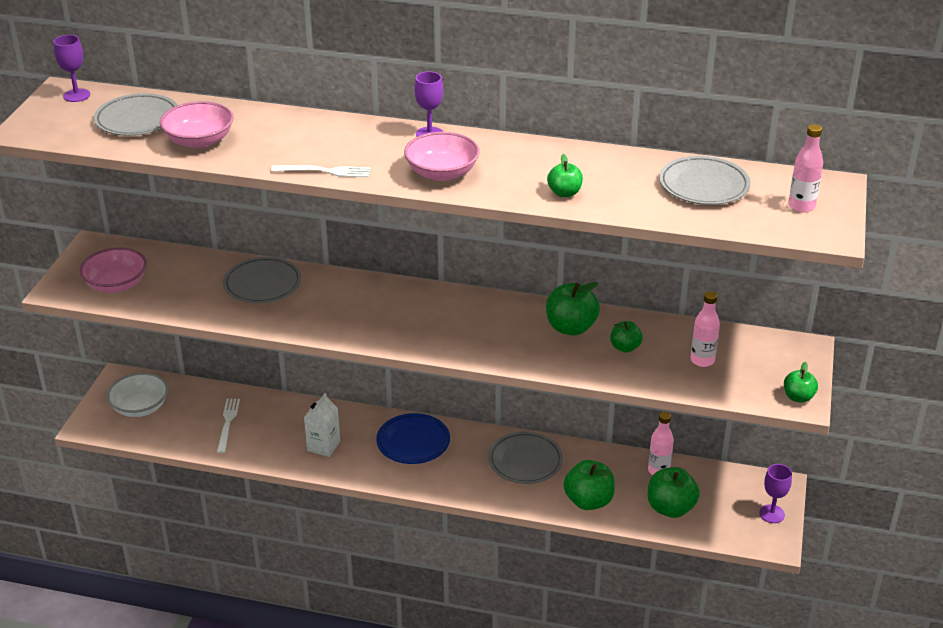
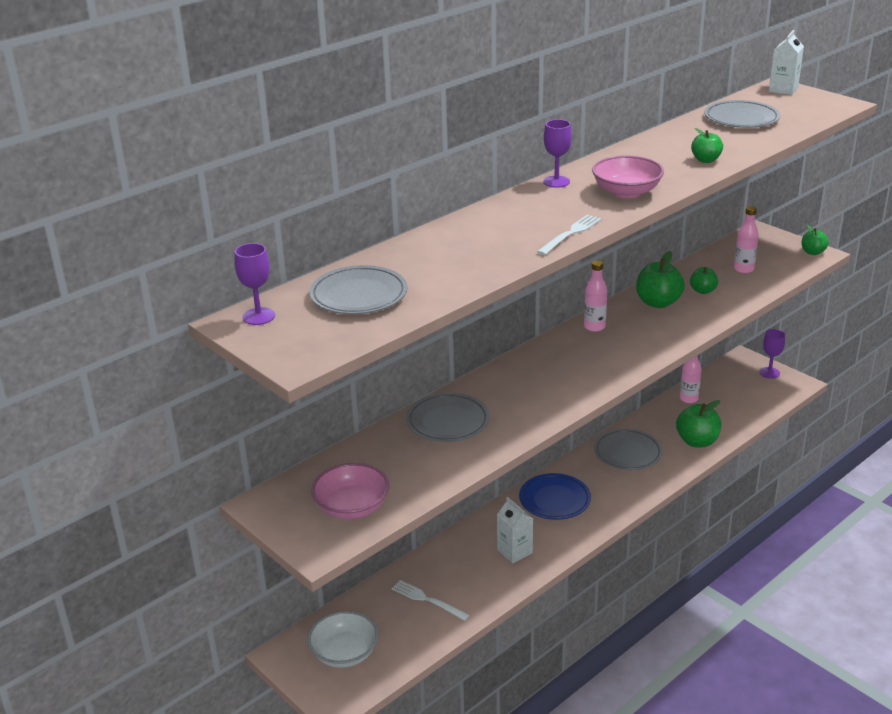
camera: 55 degrees left, 5 degrees down
pink bowl [160,101,234,148] -> none
green apple [648,467,700,518] -> none
pink bottle [788,124,823,212] -> pink bottle moved to [584,260,607,332]
none -> white carton [769,30,804,95]

